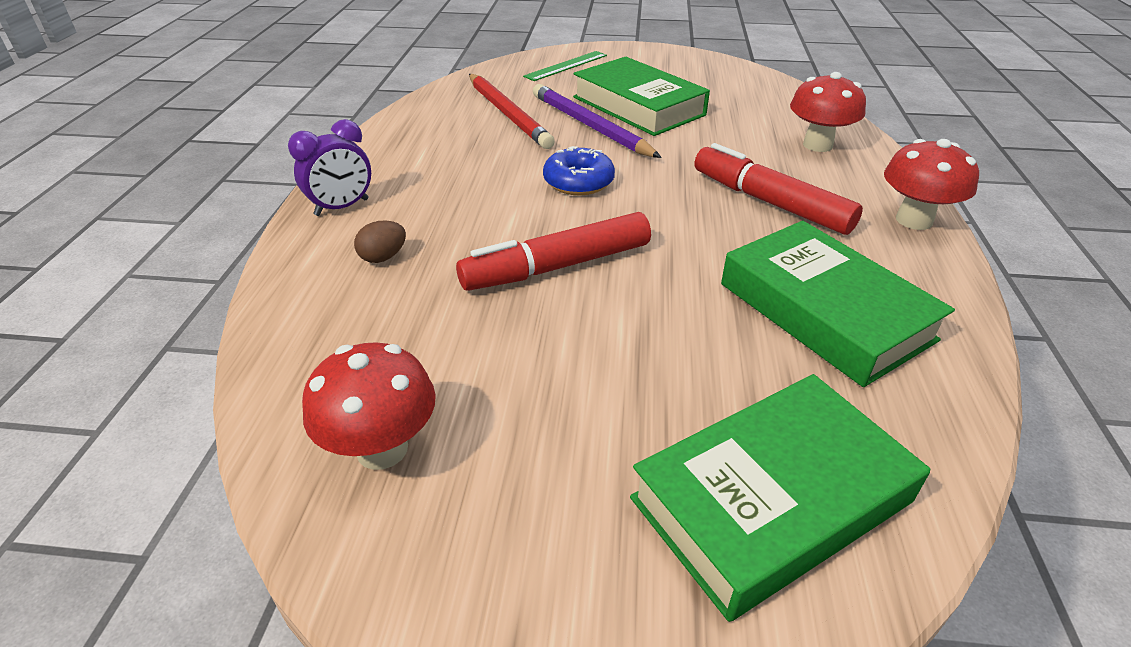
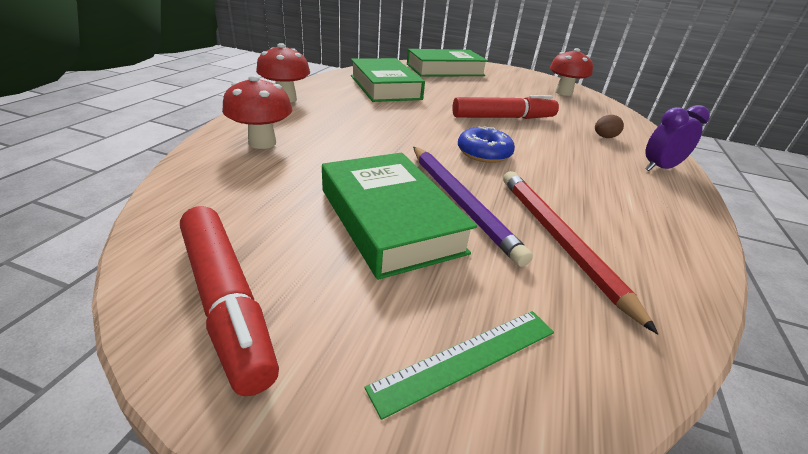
camera: 170 degrees left, 5 degrees down
red marker [695,143,863,235] -> red marker moved to [180,206,279,396]

